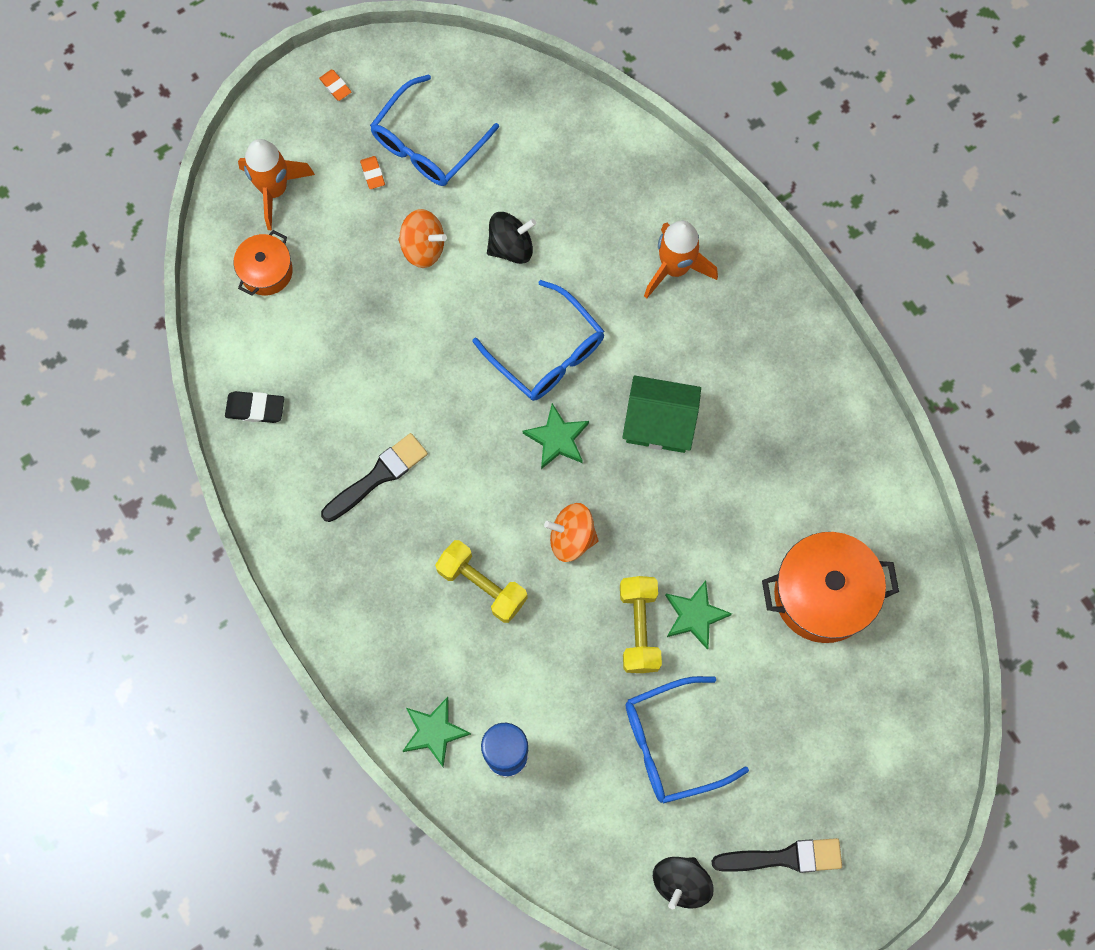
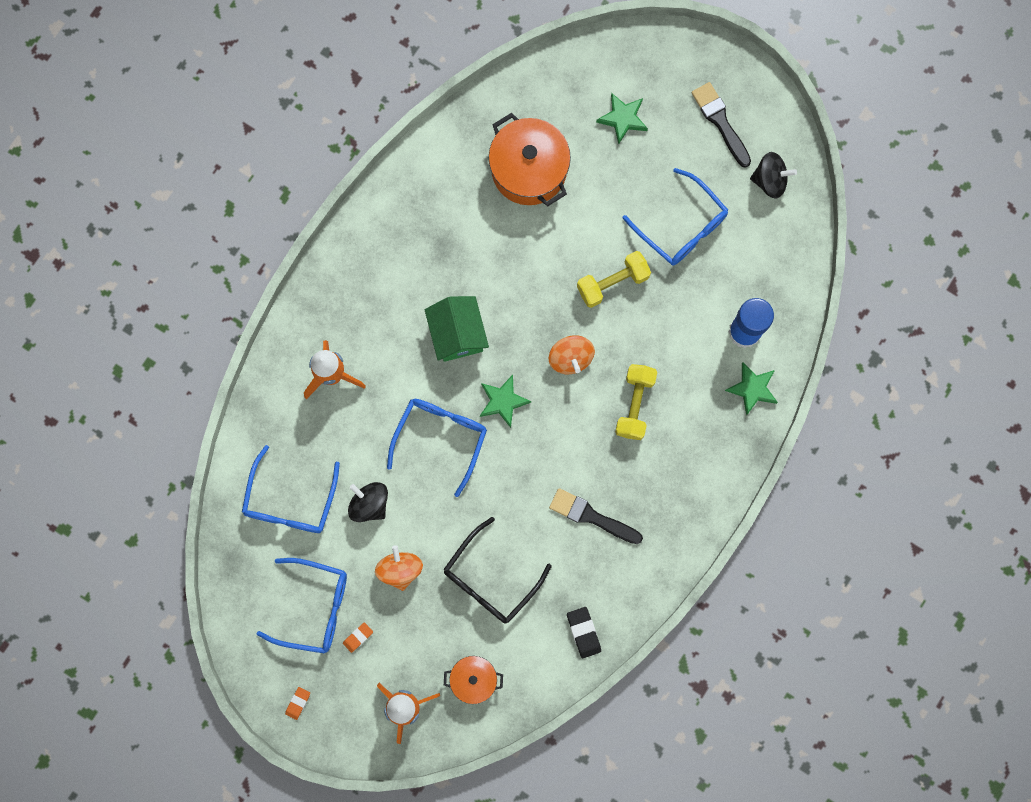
camera: 115 degrees left, 5 degrees up
green star [665,580,732,650] -> green star moved to [596,93,648,145]
none -> blue glasses [242,445,340,533]
none -> black glasses [443,517,552,623]

